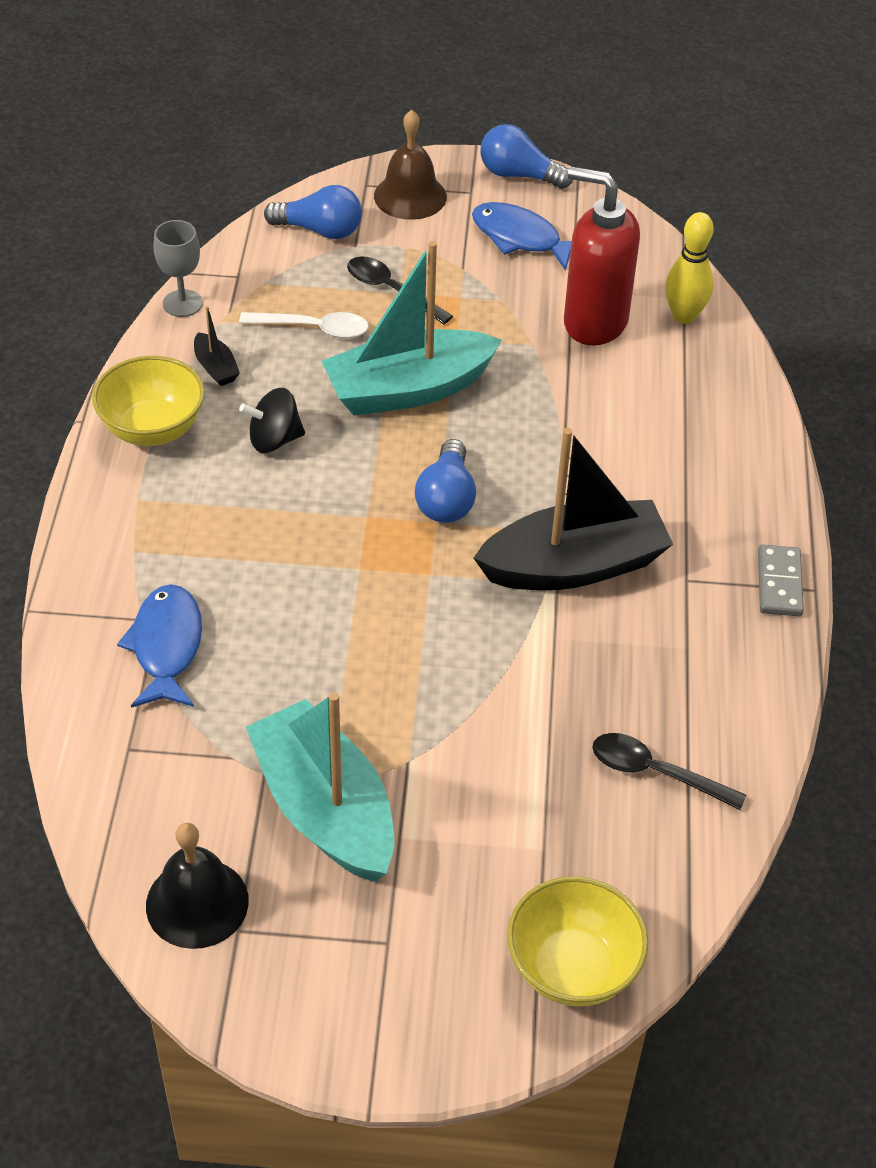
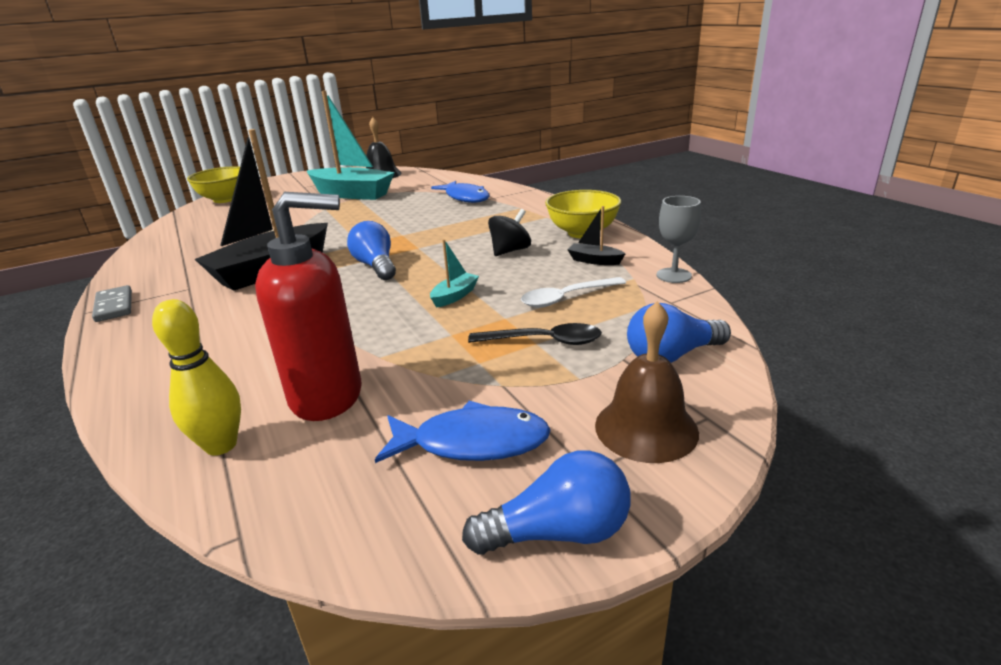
camera: 150 degrees right, 20 degrees down
turquoise boat [322,241,502,415] -> turquoise boat [430,239,479,308], size x0.41
black spoon [592,733,746,810] -> none

